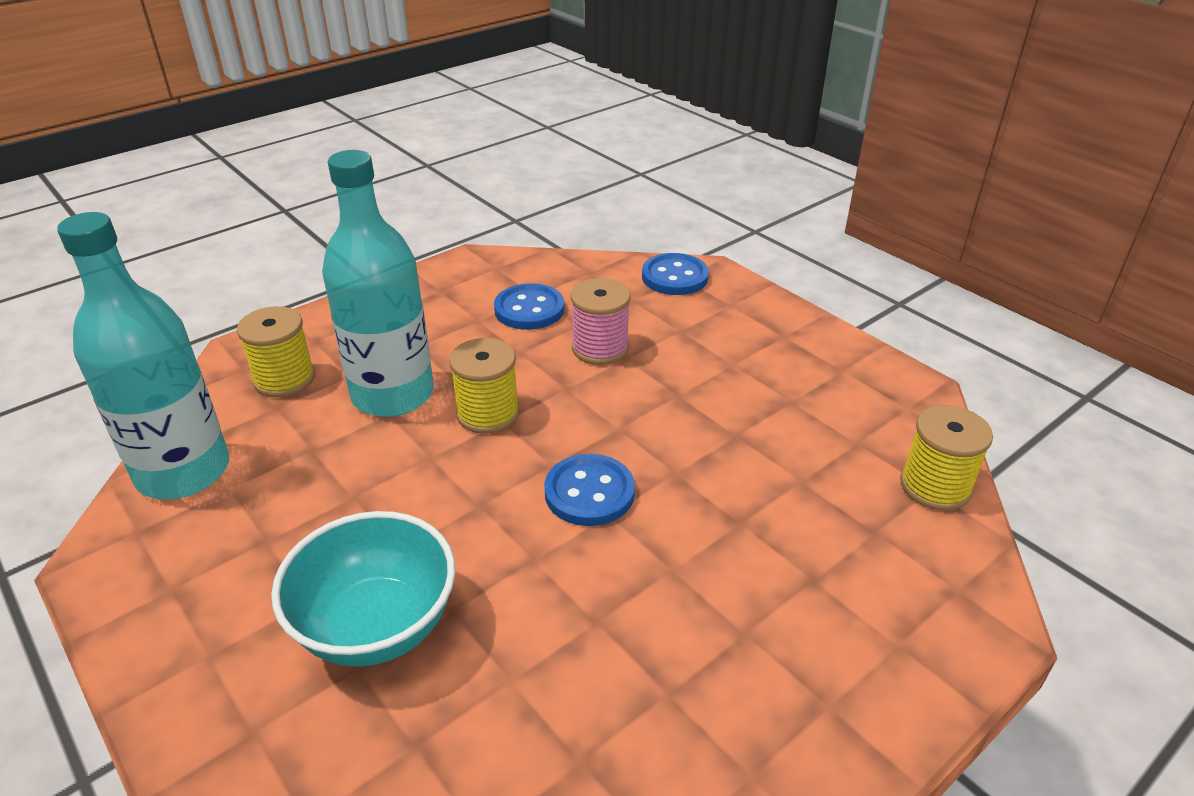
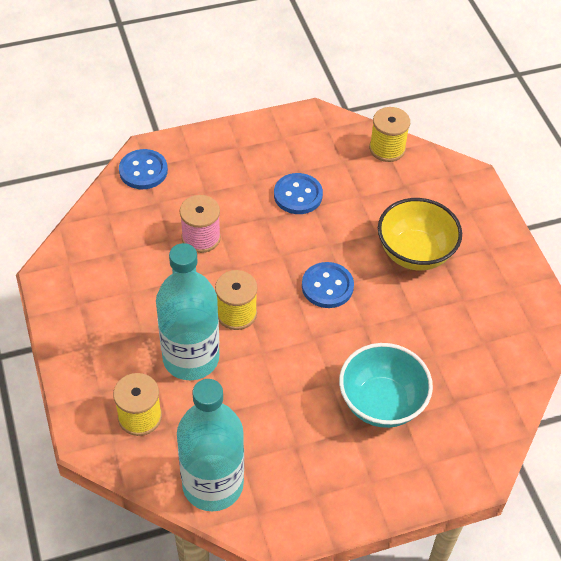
camera: 70 degrees left, 15 degrees up
blue button [494,283,565,330] -> blue button moved to [274,173,323,214]
none -> yellow bowl [378,198,462,271]

